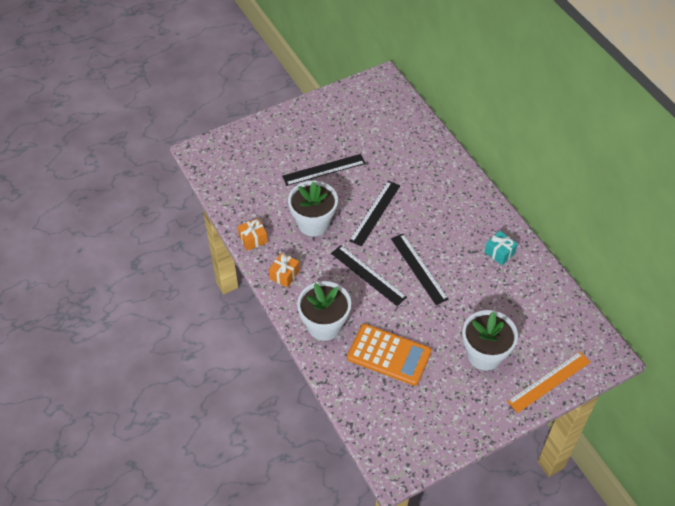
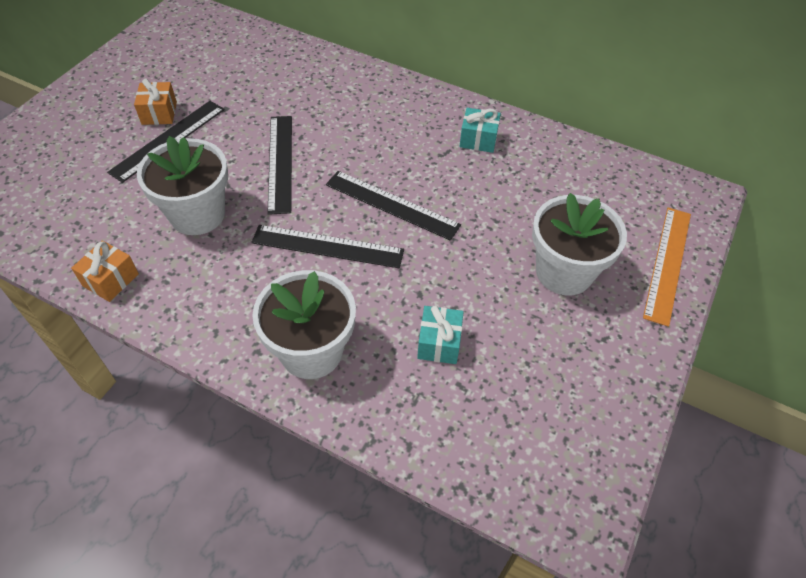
camera: 35 degrees left, 0 degrees up
orange gift [269,253,300,288] -> orange gift moved to [134,79,177,125]
orange calculator [347,324,432,386] -> turquoise gift [417,306,464,364]

